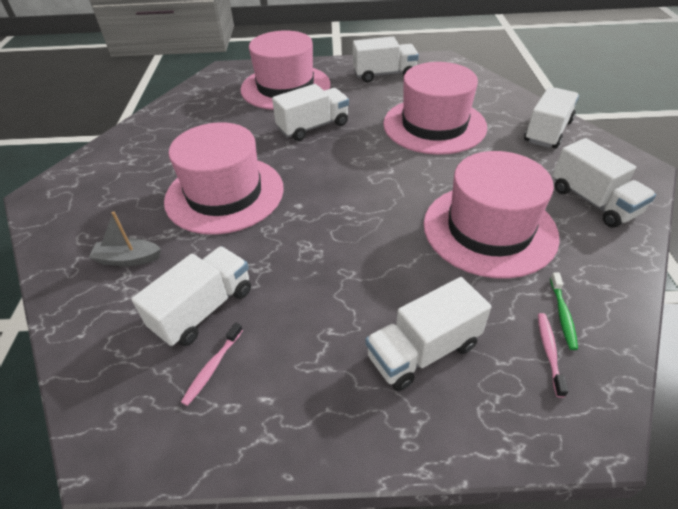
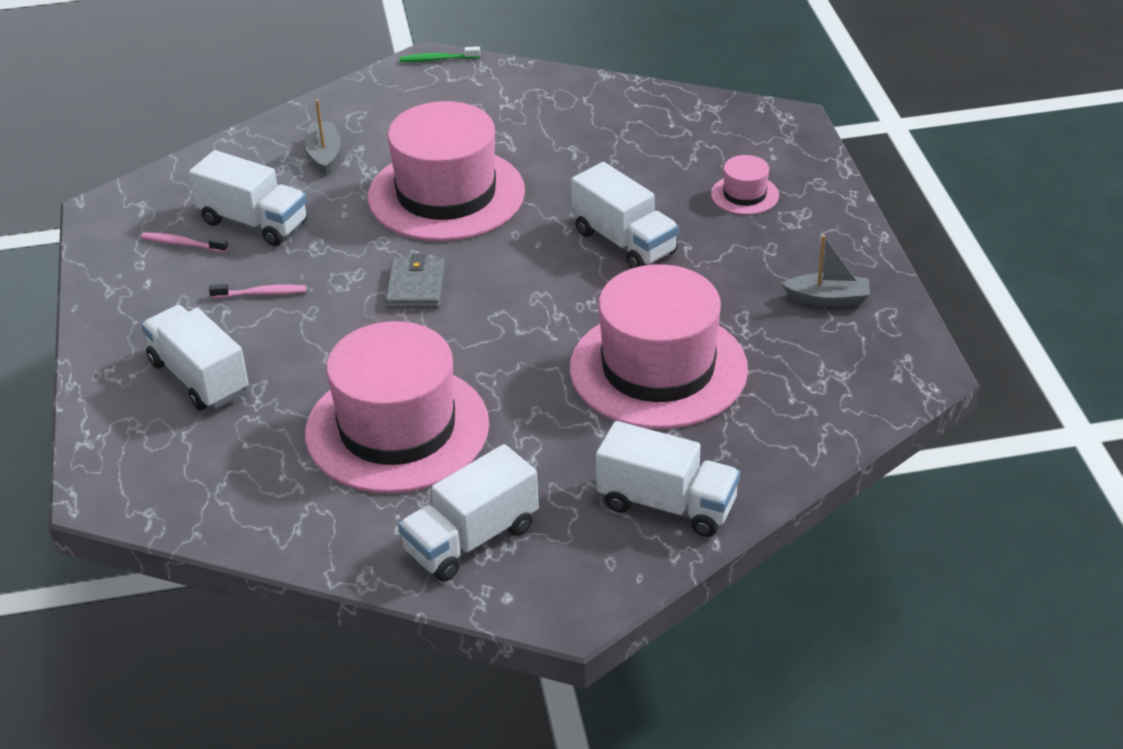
camera: 80 degrees right, 5 degrees down
pink hat [240,30,331,110] -> pink hat [711,155,779,215], size x0.43
white truck [353,37,419,82] -> grey boat [782,235,870,307]
pink toothbrush [538,313,568,398] -> pink toothbrush moved to [209,284,307,298]
green toothbrush [550,272,578,350] -> green toothbrush moved to [399,46,480,62]
none -> grey wallet [385,254,445,308]

